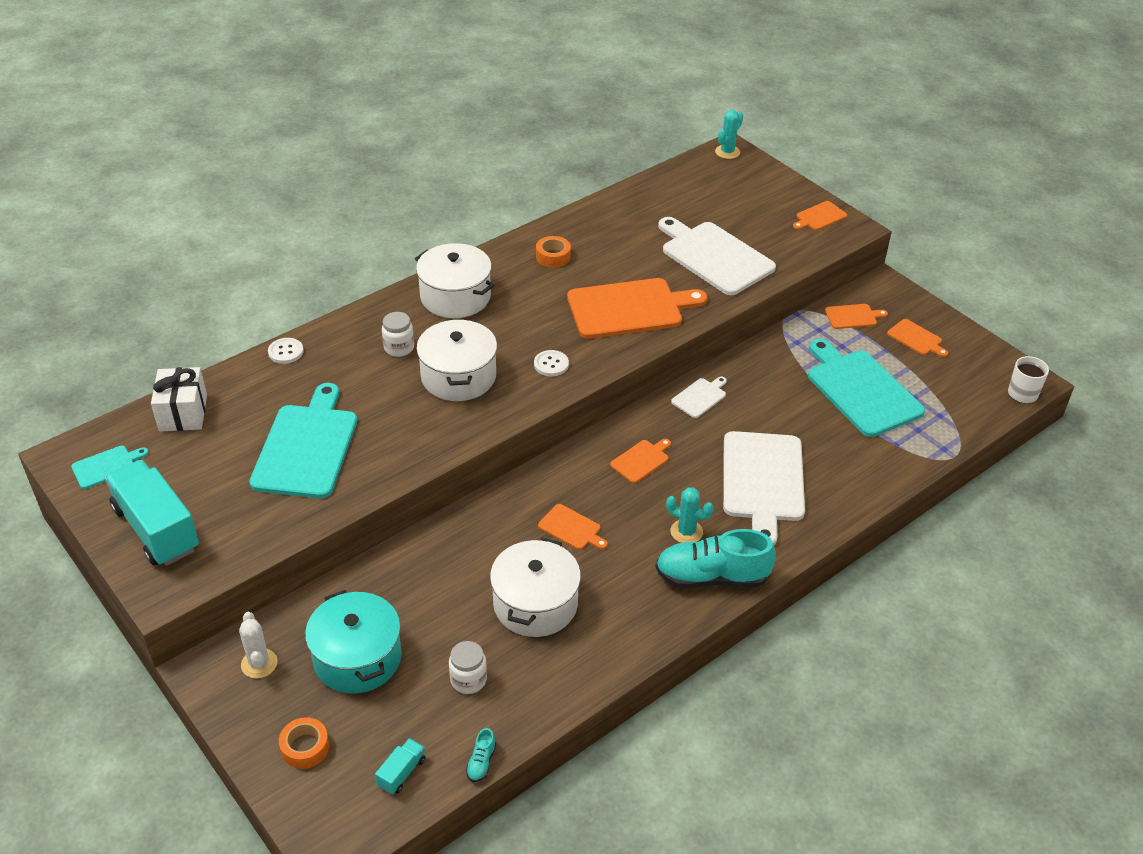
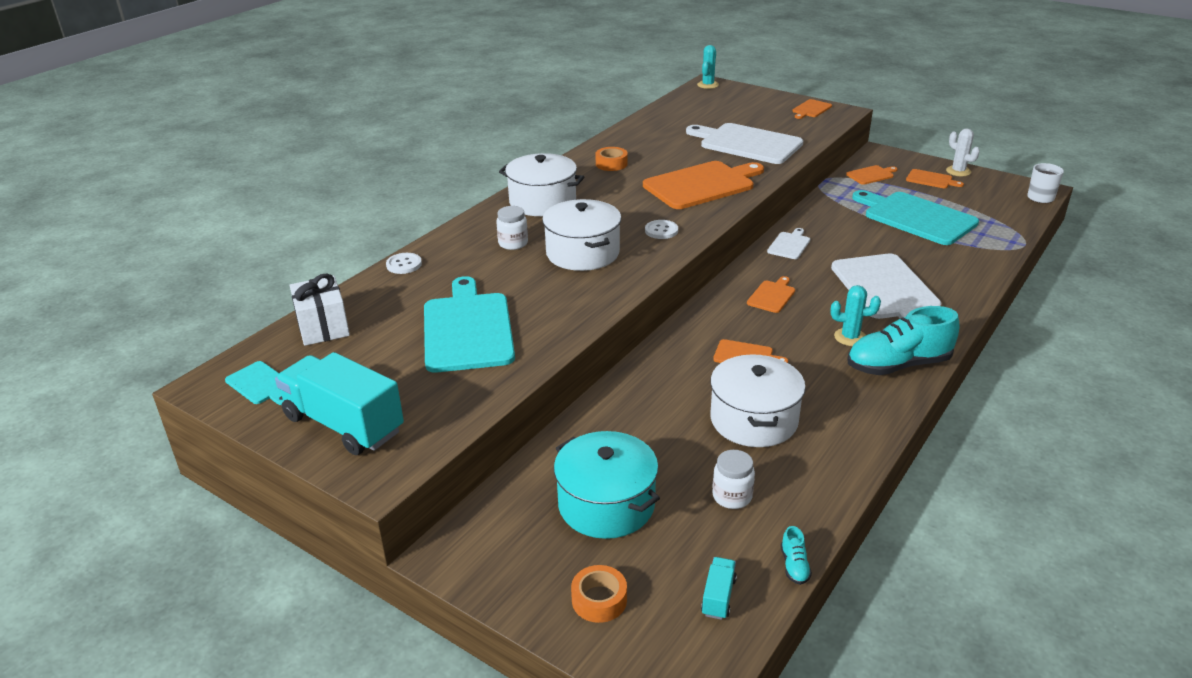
camera: 15 degrees left, 10 degrees down
turquoise cutting board [71,446,149,489] -> turquoise cutting board turned 90 degrees clockwise [225,361,283,405]
white cactus [239,612,277,679] -> white cactus moved to [946,129,980,176]

